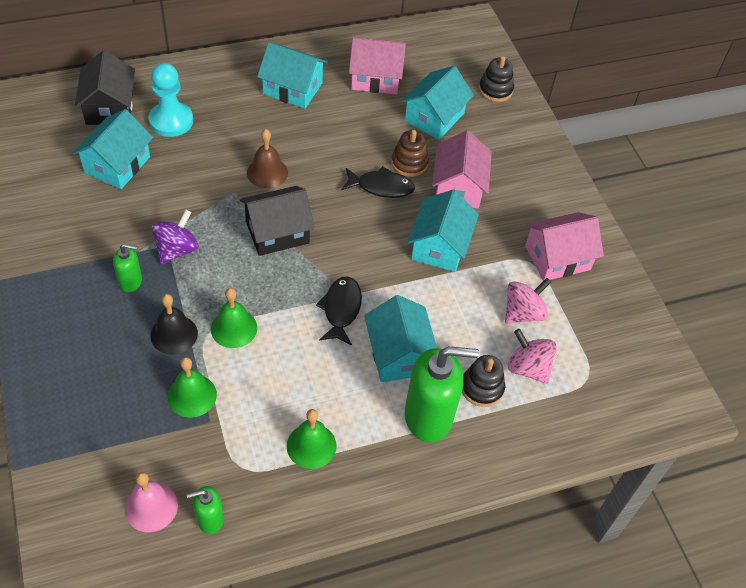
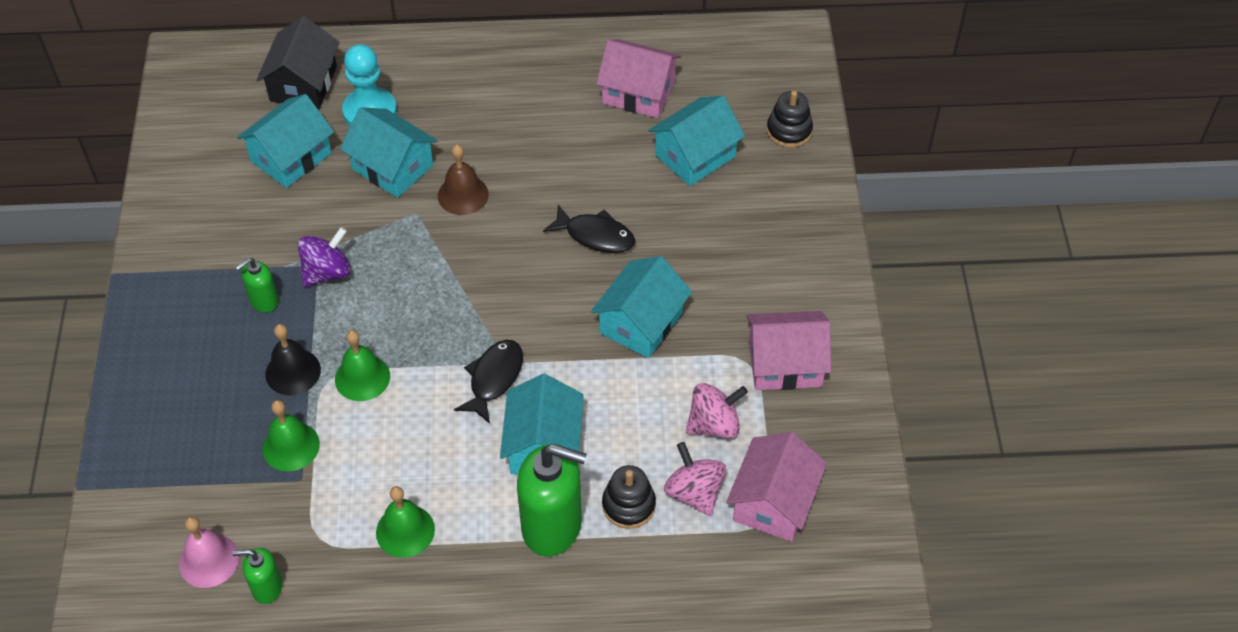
camera: 20 degrees right, 0 degrees up
green soap dispenser [113,244,142,292] -> green soap dispenser turned 120 degrees clockwise [236,258,279,312]
black house [240,186,315,256] -> none
turquoise house [257,42,328,109] -> turquoise house moved to [340,108,438,198]
brown stacking toy [391,130,429,177] -> none
pink house [432,130,492,208] -> pink house moved to [726,432,827,542]

